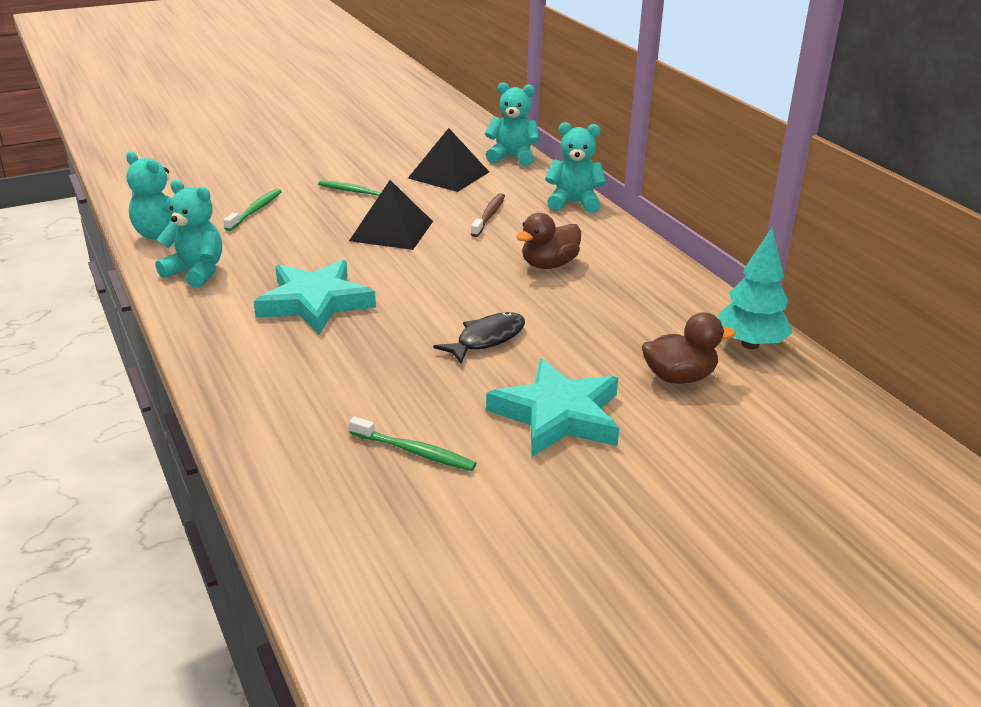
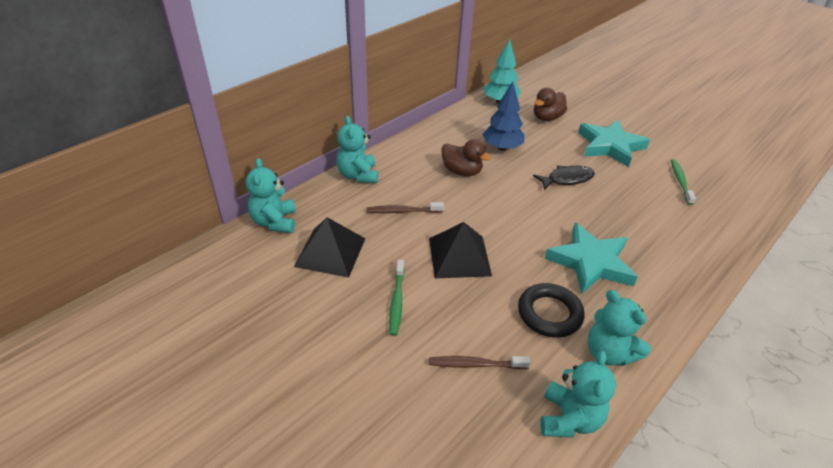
camera: 110 degrees left, 10 degrees up
turquoise teddy bear [155,180,222,288] -> turquoise teddy bear turned 45 degrees counterclockwise [587,290,651,366]
green toothbrush [224,189,282,231] -> brown toothbrush [429,356,531,369]
black fish [433,312,525,364] -> black fish turned 135 degrees clockwise [533,165,595,190]
brown duck [642,312,735,384] -> brown duck turned 105 degrees counterclockwise [534,88,567,121]
none -> blue tree [482,81,524,151]
none -> black ring [518,283,585,338]

